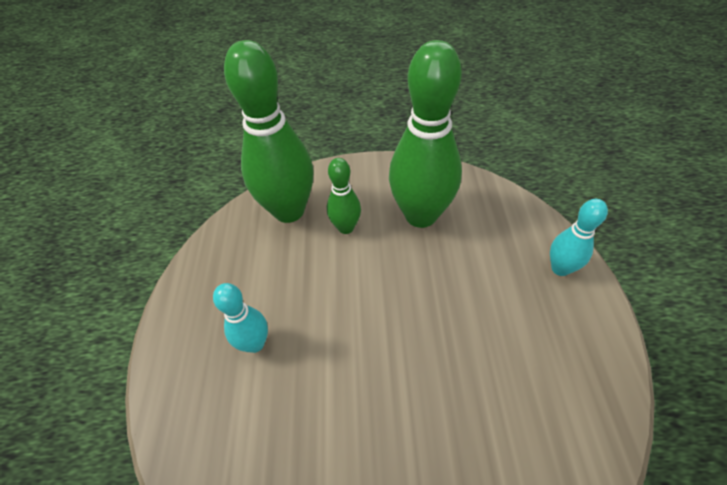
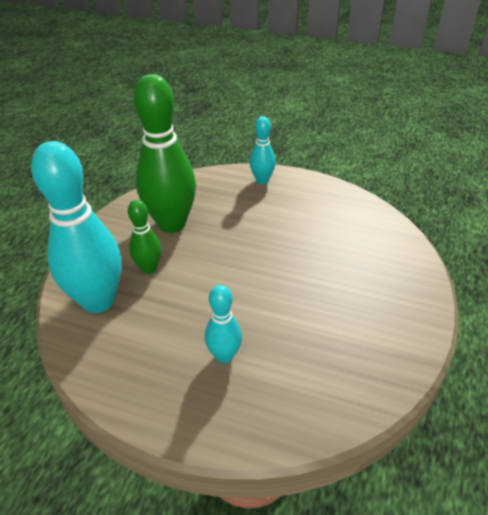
camera: 70 degrees left, 10 degrees down
green bowling pin [224,40,313,223] -> turquoise bowling pin [31,141,122,313]

